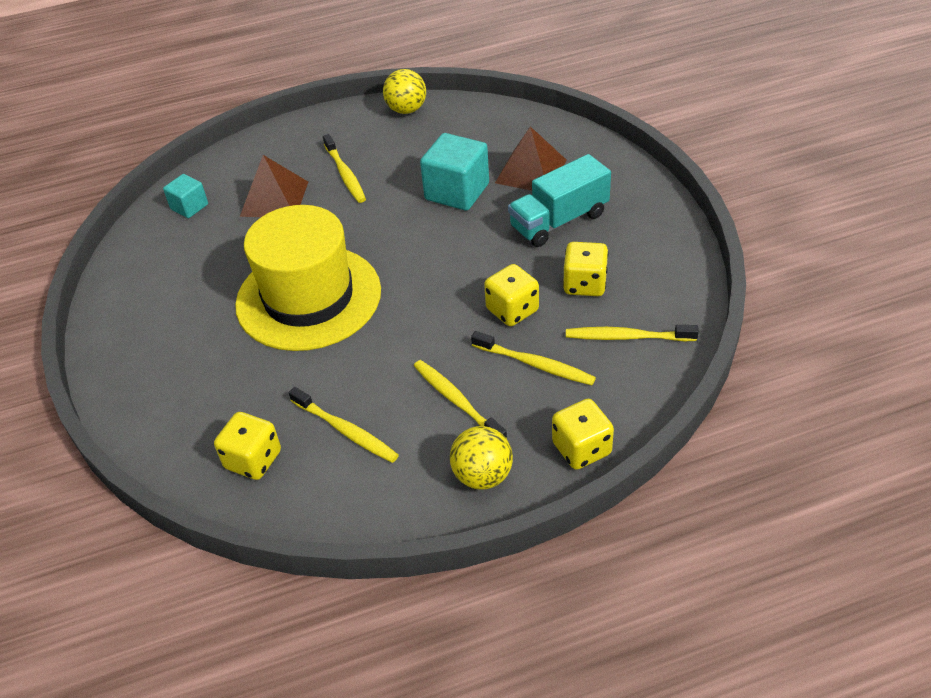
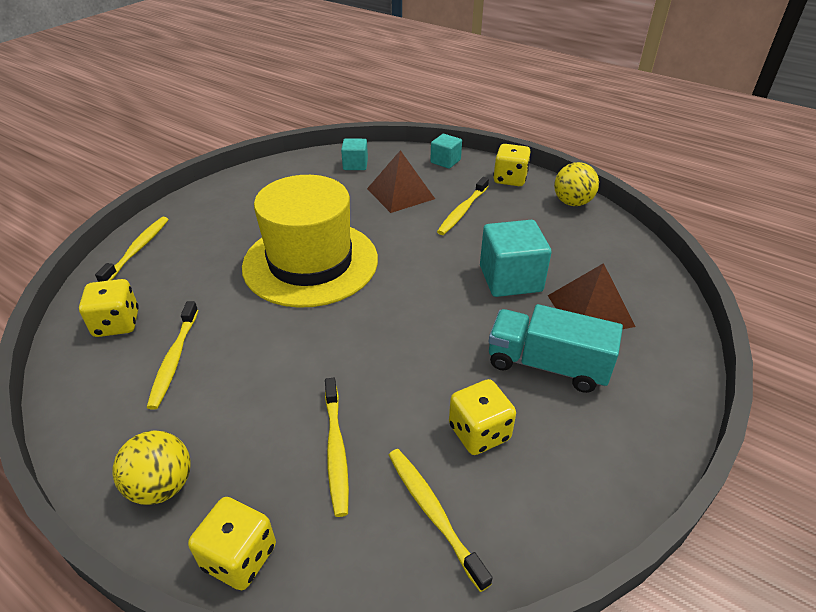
camera: 50 degrees right, 5 degrees down
yellow toothbrush [414,360,507,439] -> yellow toothbrush moved to [95,217,168,282]
yellow dice [484,264,539,326] -> yellow dice moved to [493,144,531,186]
none -> turquoise cube [430,134,462,169]

